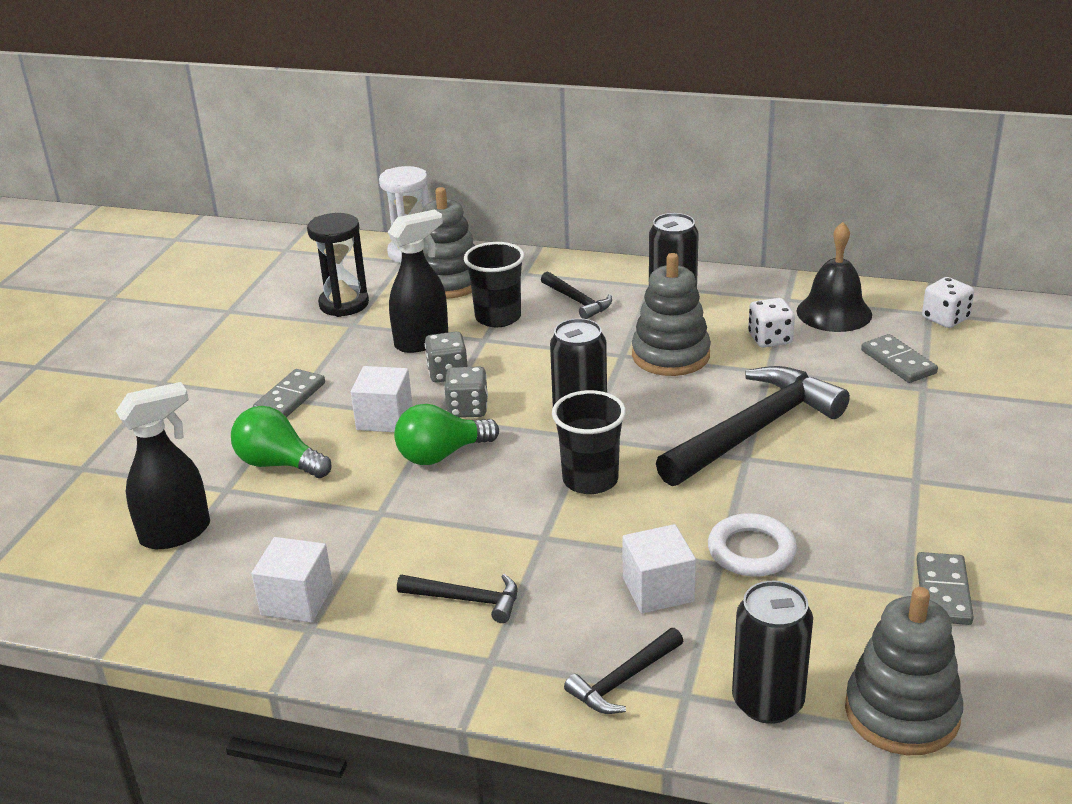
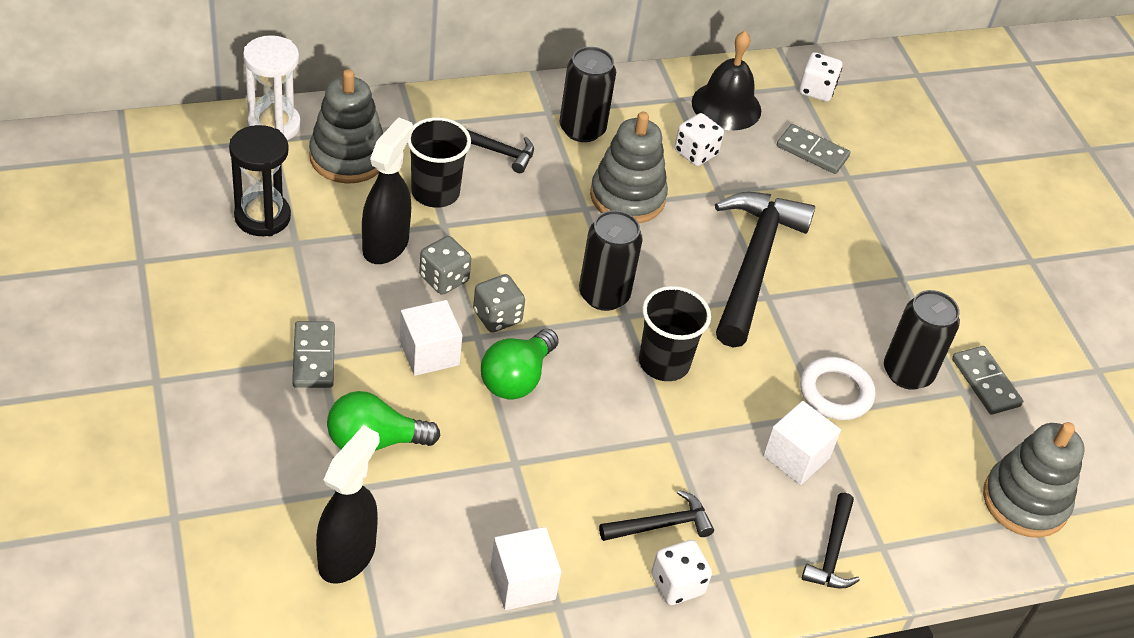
camera: 40 degrees left, 15 degrees up
black can [732,581,813,724] -> black can moved to [884,290,960,390]
none -> white dice [651,540,712,605]

